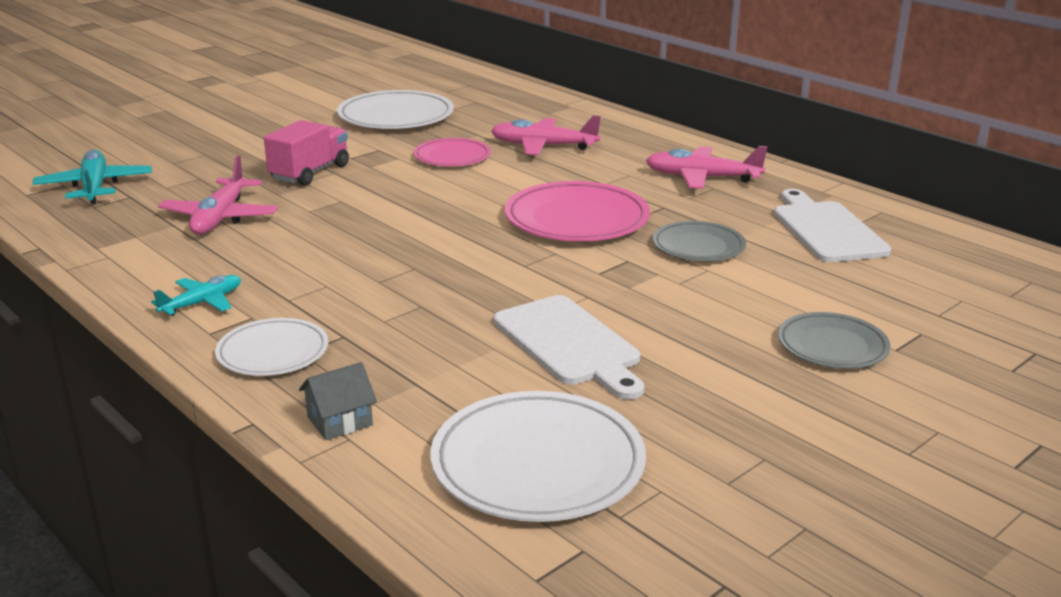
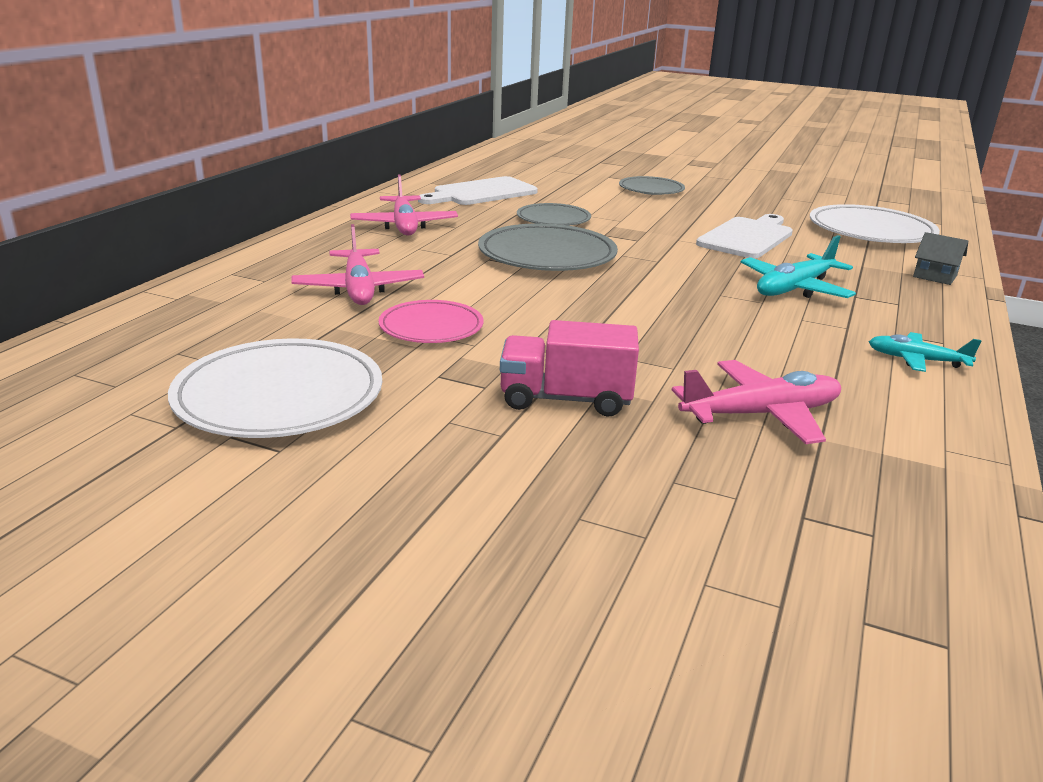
camera: 115 degrees left, 0 degrees up
turquoise plane [32,149,152,204] -> turquoise plane moved to [741,235,856,298]
white plate [215,318,328,376] -> none
pink plate [505,181,650,241] -> grey plate [478,223,618,271]

